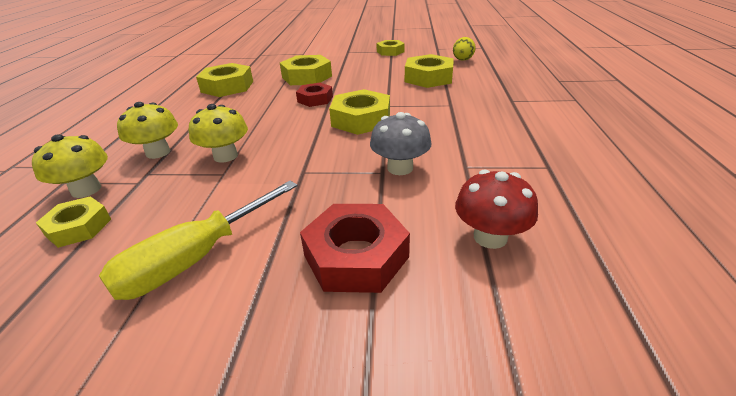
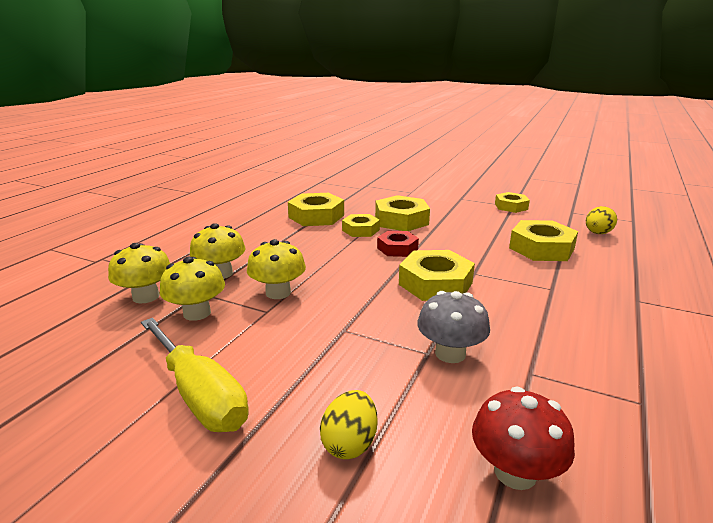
camera: 20 degrees right, 10 degrees down
yellow nut [36,196,111,248] -> yellow nut moved to [342,214,380,237]
yellow screwdriver [99,181,298,300] -> yellow screwdriver turned 105 degrees counterclockwise [141,318,249,432]
red nut [300,204,410,293] -> yellow egg [320,390,378,459]
none -> yellow mushroom [160,257,225,321]

